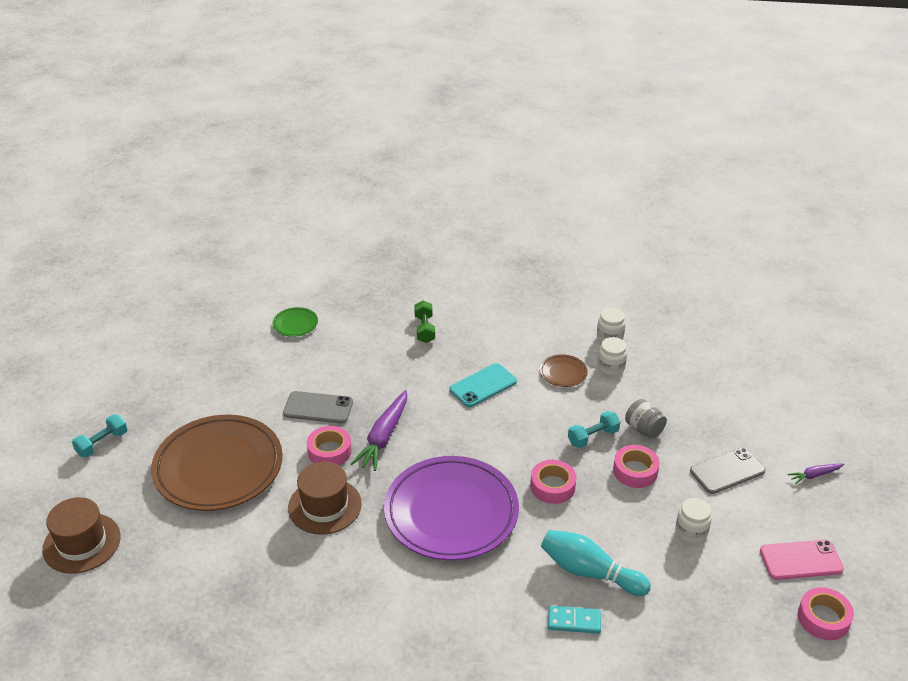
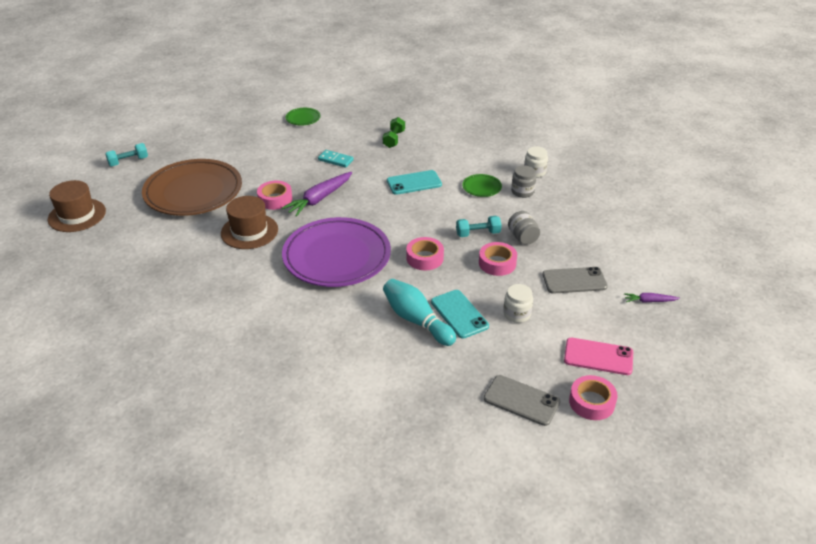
camera: 20 degrees right, 0 degrees up
grey phone [283,391,353,423] -> grey phone moved to [484,375,560,426]
brown plate [540,354,588,387] -> green plate [462,174,502,197]
turquoise domino [548,606,601,634] -> turquoise domino moved to [318,150,354,168]
white jar [597,337,627,376] -> grey jar [511,165,536,198]
none -> turquoise phone [431,290,489,339]

